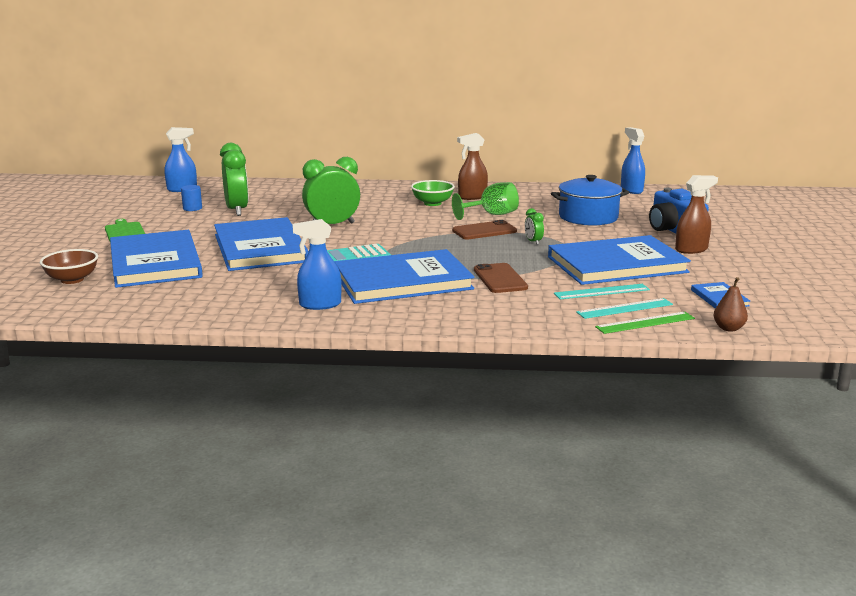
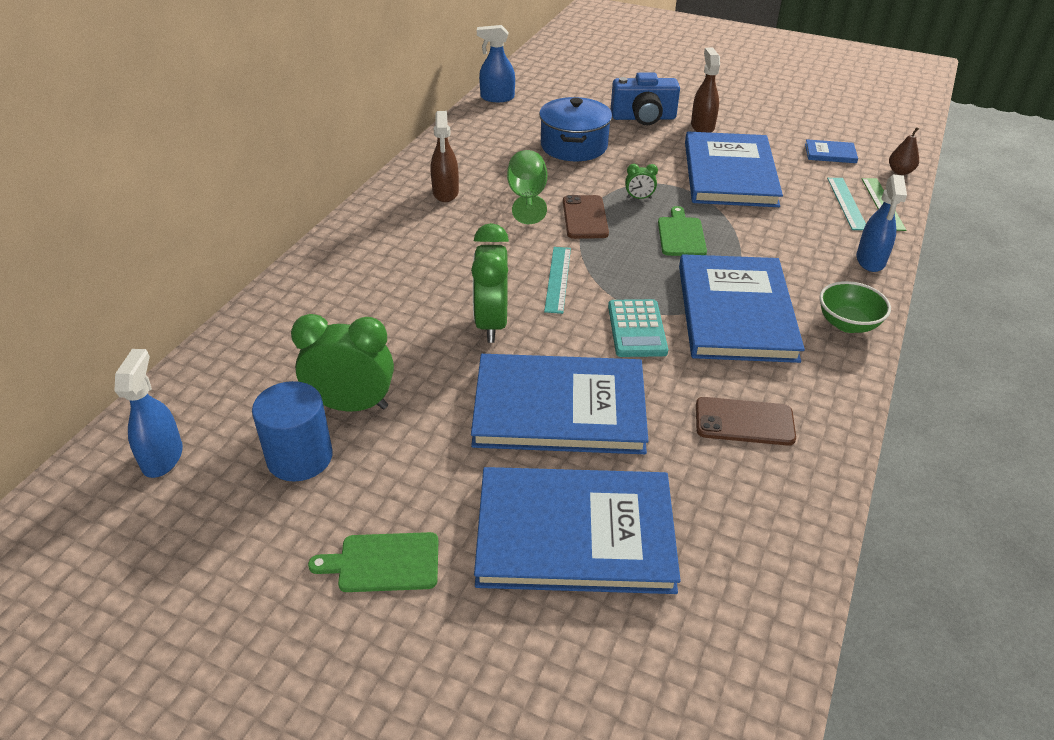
camera: 70 degrees left, 20 degrees up
brown bowl [40,249,98,284] -> none
blue cylinder [181,185,202,211] -> blue cylinder [252,381,333,482], size x1.88
blue spray bottle [292,219,342,310] -> blue spray bottle moved to [856,175,907,272]
green bowl [411,180,455,206] -> green bowl moved to [819,281,891,333]
brown phone [474,263,528,293] -> brown phone moved to [696,397,796,446]
turquoise ruler [554,284,650,299] -> turquoise ruler moved to [544,247,571,314]
none -> green cutting board [658,206,707,256]

